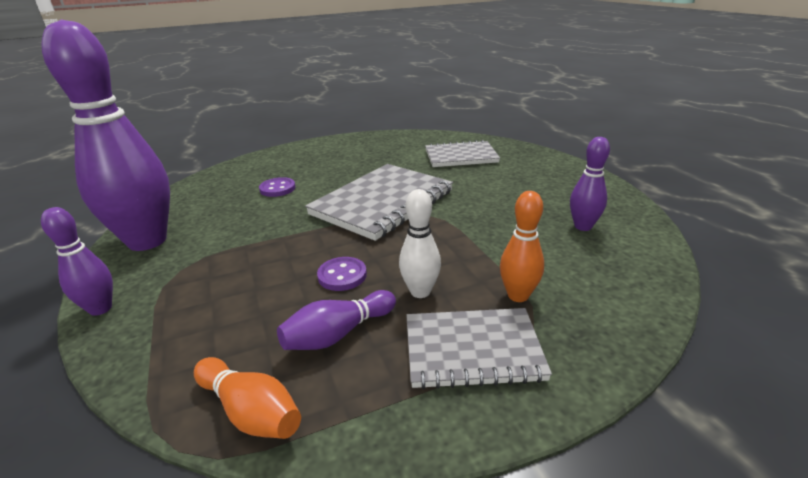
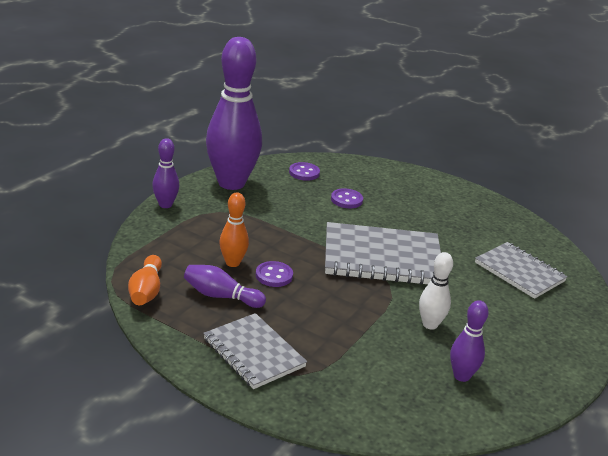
camera: 50 degrees right, 0 degrees up
white bowling pin [399,189,441,298] -> white bowling pin moved to [419,252,453,330]
orange bowling pin [500,191,544,302] -> orange bowling pin moved to [219,192,249,267]
none -> purple button [289,162,320,181]

